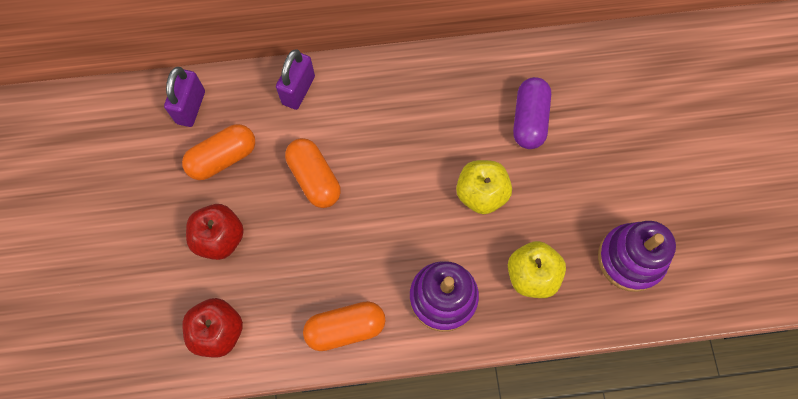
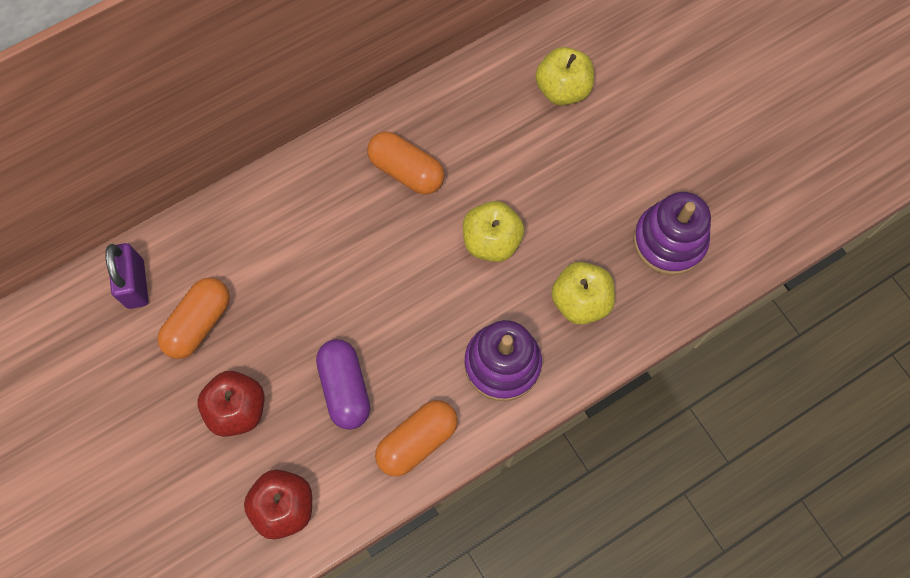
camera: 25 degrees left, 0 degrees up
purple padlock [276,49,315,110] -> none
orange capsule [285,138,341,208] -> orange capsule moved to [367,131,445,195]
purple capsule [513,77,551,149] -> purple capsule moved to [316,339,370,430]
none -> yellow apple [535,47,594,106]

